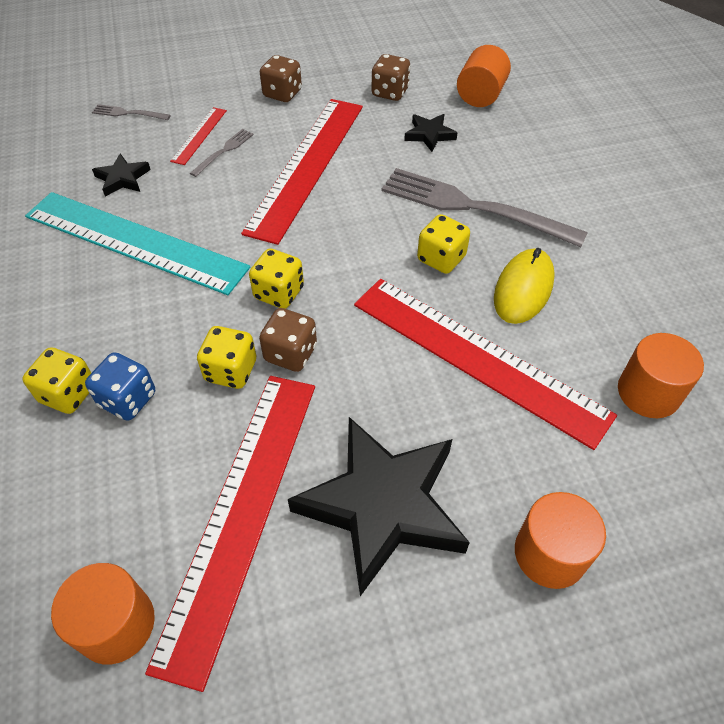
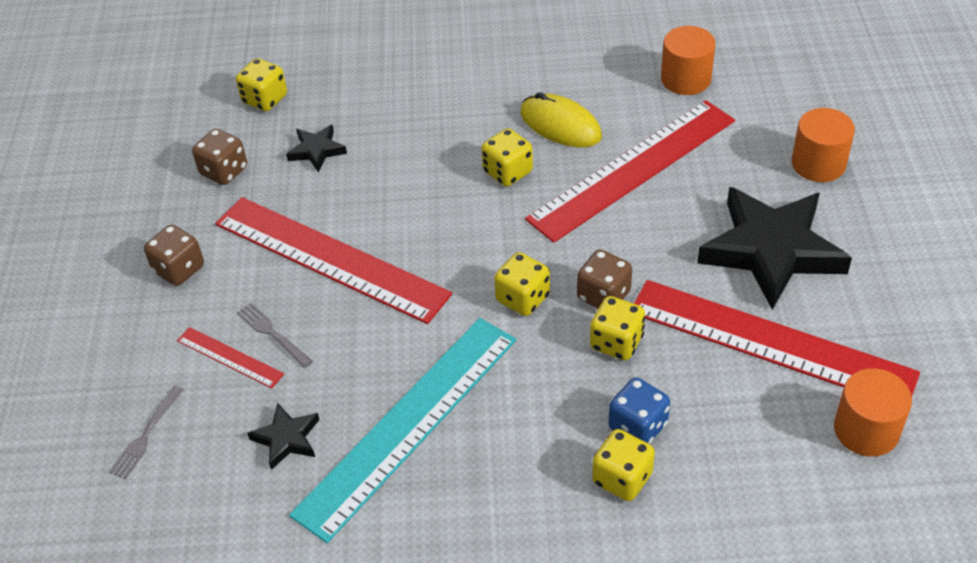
camera: 75 degrees left, 5 degrees down
grey fork [382,168,588,247] -> none
orange cylinder [457,45,511,107] -> yellow dice [236,58,287,111]

